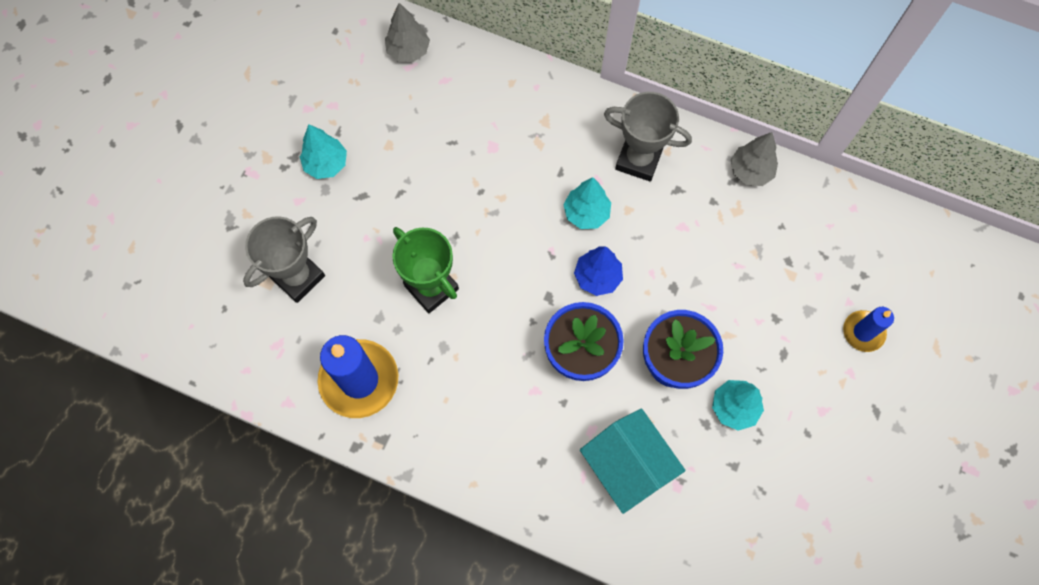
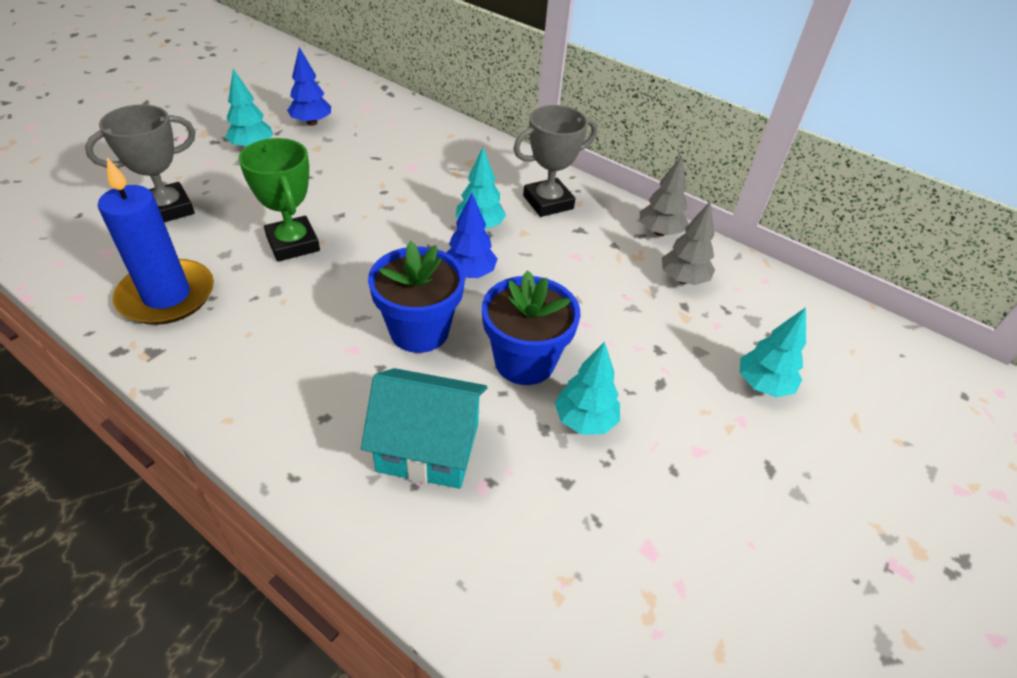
camera: 10 degrees right, 25 degrees down
grey tree [385,3,430,62] -> grey tree moved to [662,201,715,285]
turquoise house [580,408,686,514] -> turquoise house turned 60 degrees counterclockwise [361,368,487,489]
grey trophy [604,92,692,182] -> grey trophy turned 60 degrees counterclockwise [513,105,597,217]
blue candle [843,307,894,352] -> turquoise tree [740,307,806,397]
none -> blue tree [287,47,331,126]

